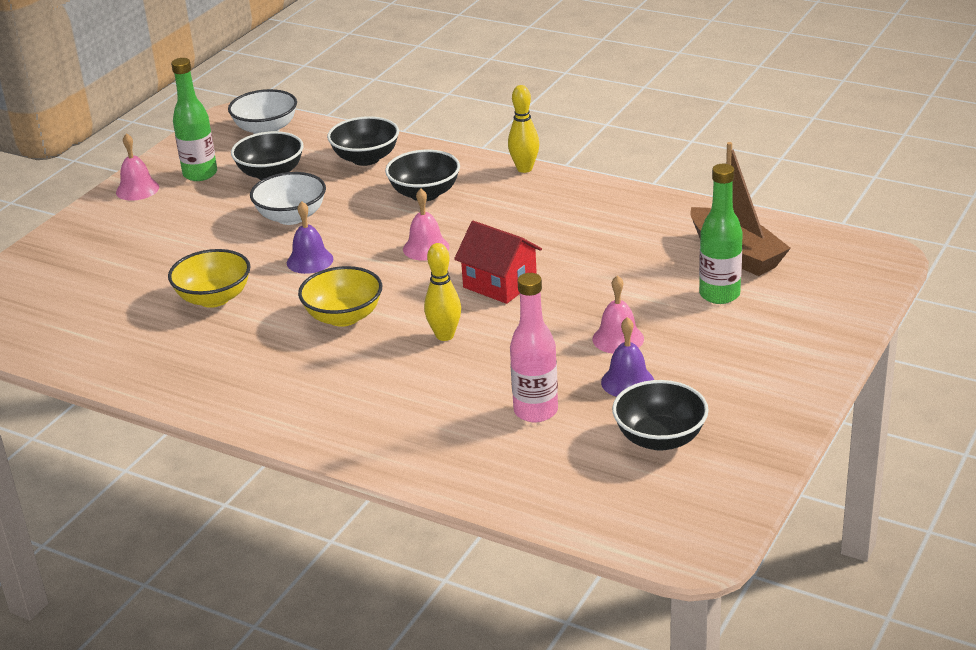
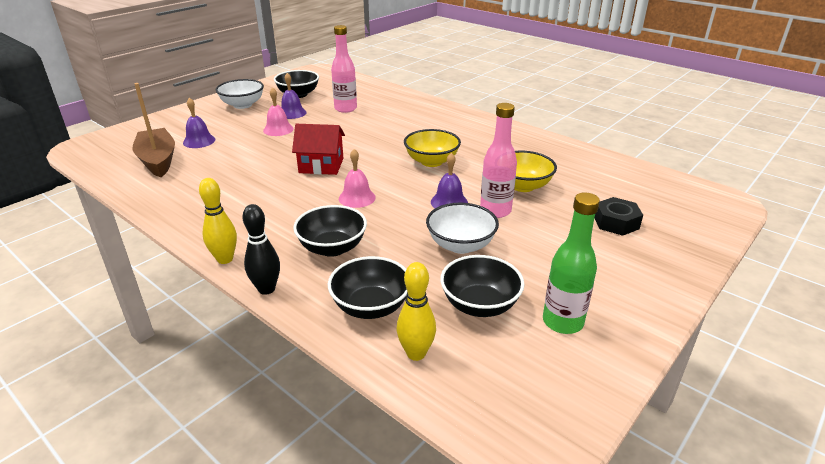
camera: 170 degrees left, 0 degrees up
pink bell [116,133,159,201] -> none
white bowl [228,89,297,134] -> white bowl moved to [216,79,264,109]
yellow bowling pin [424,243,461,341] -> yellow bowling pin moved to [397,262,436,361]
red house [454,221,542,304] -> red house turned 45 degrees counterclockwise [292,124,345,175]
green bottle [699,164,743,304] -> purple bell [183,98,215,148]
none -> black bowling pin [243,204,280,295]
none -> pink bottle [480,103,517,218]
none -> black nut [595,197,643,236]

